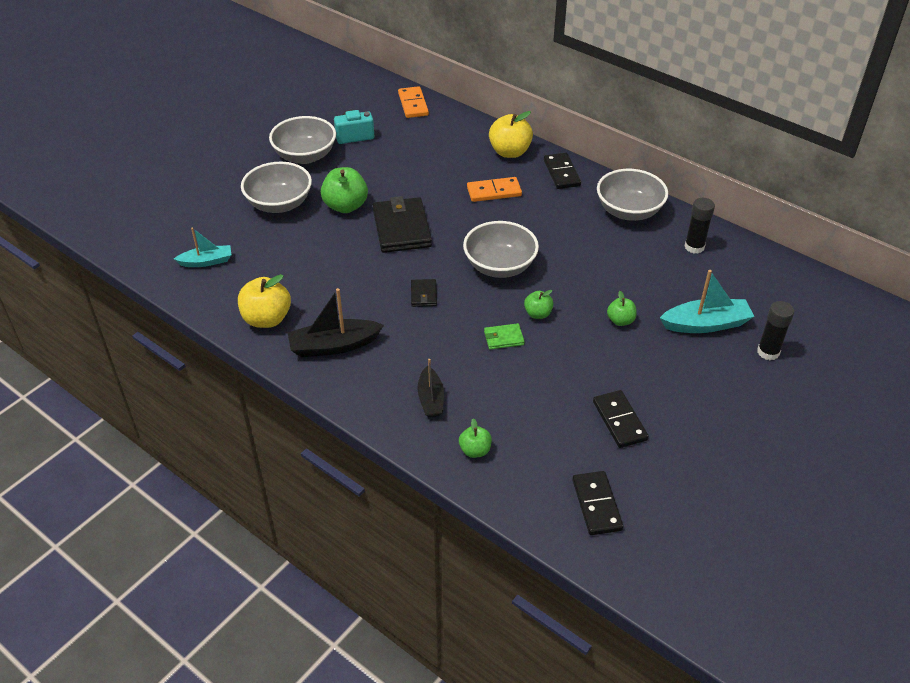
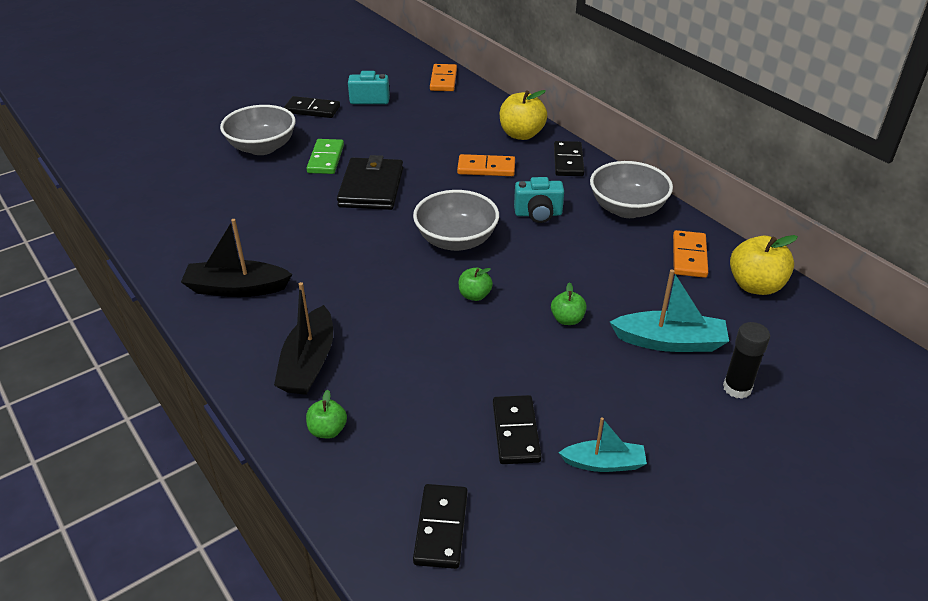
camera: 15 degrees right, 5 degrees down
turquoise boat [174,228,231,267] -> turquoise boat moved to [559,417,647,472]
yellow apple [238,274,291,328] -> yellow apple moved to [730,235,798,295]
grey bowl [269,116,336,164] -> black domino [284,96,340,118]
green apple [321,167,368,213] -> green domino [306,139,344,174]
black wallet [411,279,437,307] -> none
black boat [418,359,444,417] -> black boat [274,282,333,395], size x1.55
green wallet [484,323,525,350] -> none
black glue stick [685,198,715,254] -> orange domino [673,230,708,278]
none -> turquoise camera [514,177,564,223]

